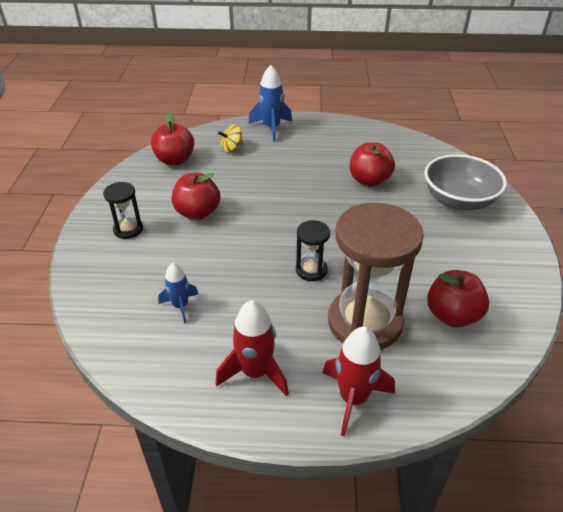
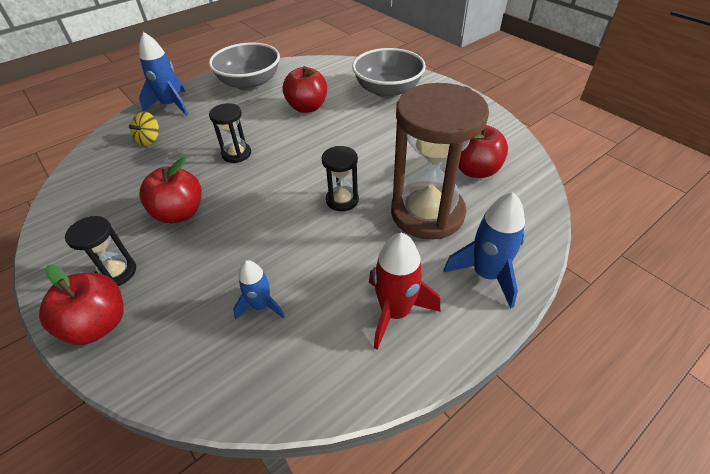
camera: 40 degrees left, 5 degrees up
red apple [151,113,194,165] -> red apple moved to [39,265,124,345]
red rocket [323,327,395,437] -> blue rocket [444,192,525,309]
none -> grey bowl [209,43,280,91]
none -> black hourglass [209,103,251,163]

